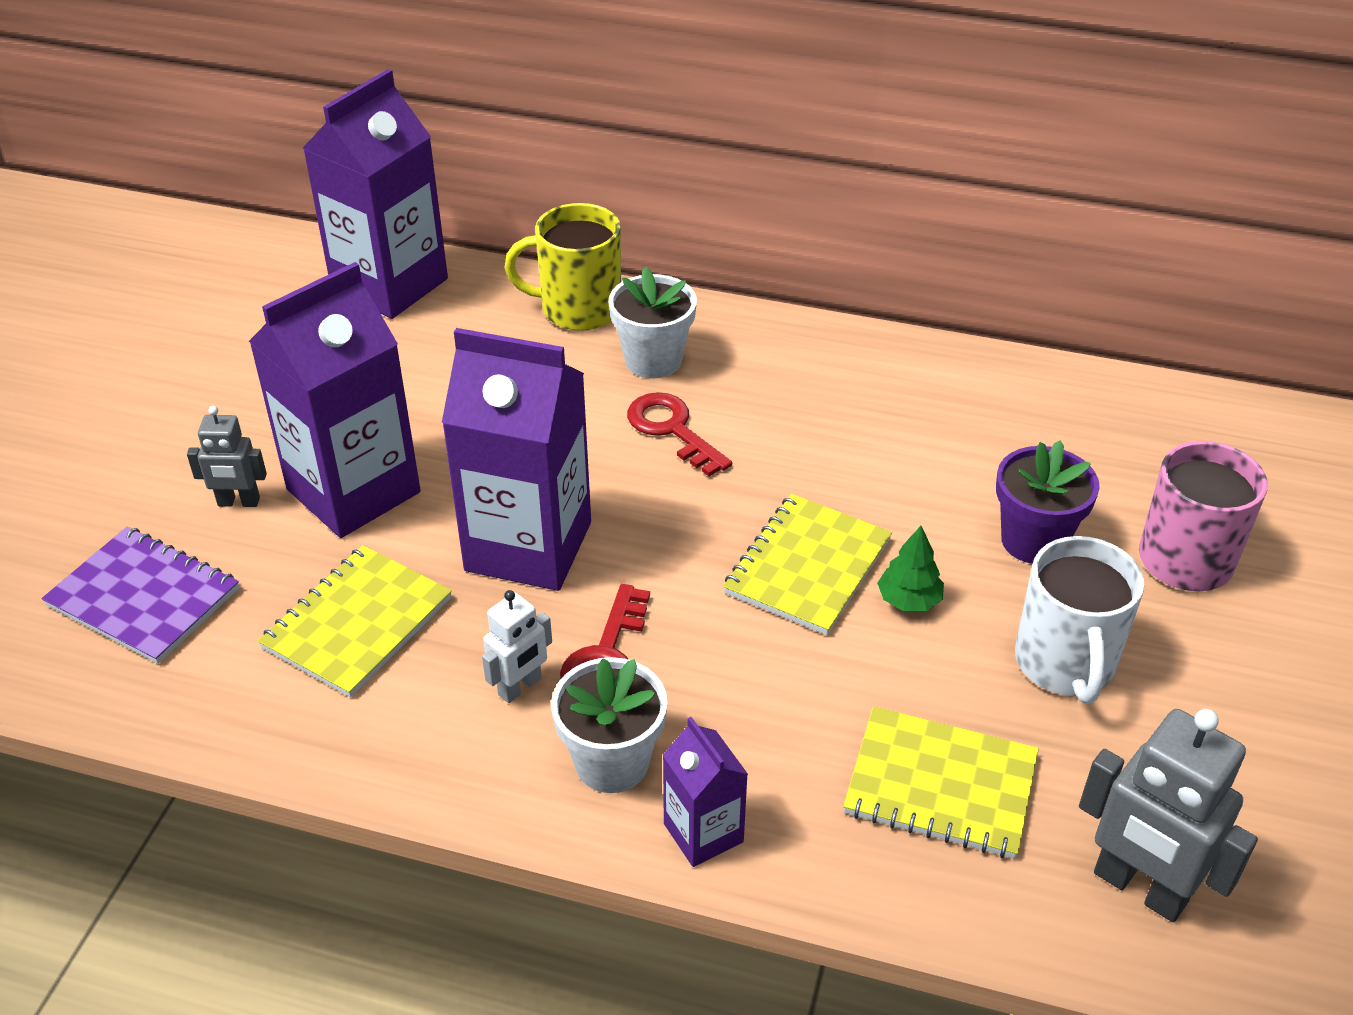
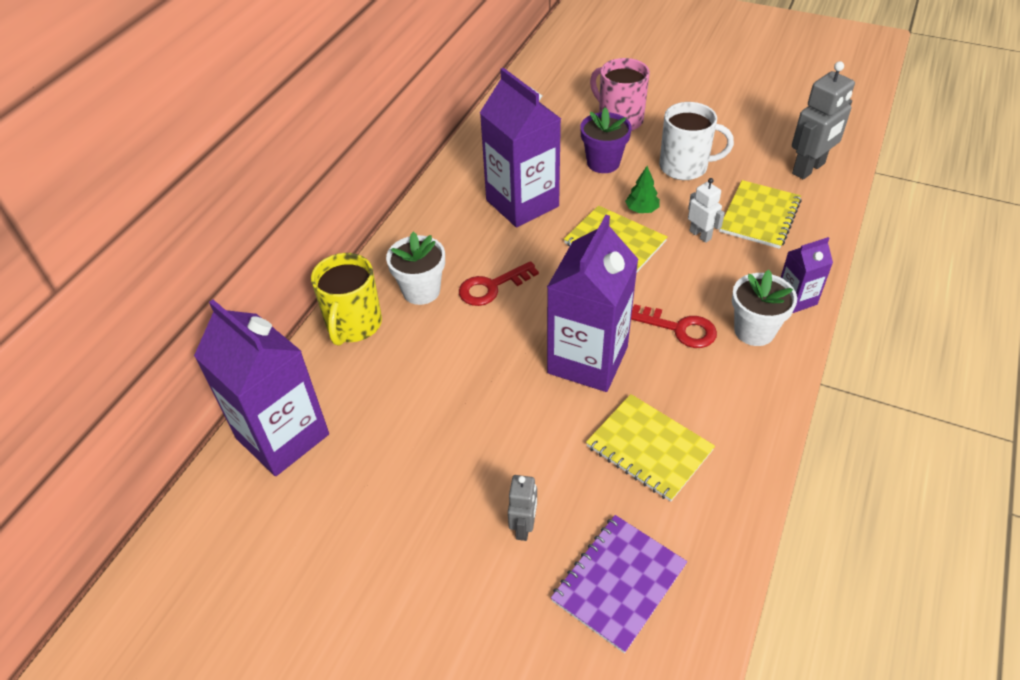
camera: 80 degrees left, 5 degrees up
purple carton [249,262,421,538] -> purple carton moved to [480,68,561,228]
white robot [482,590,552,703] -> white robot moved to [688,178,725,243]

